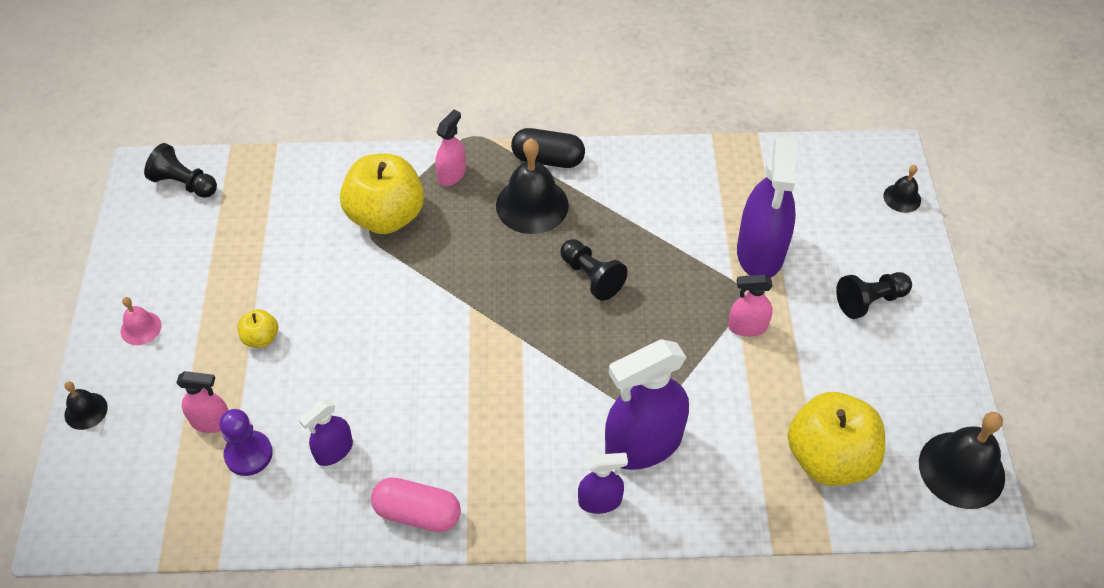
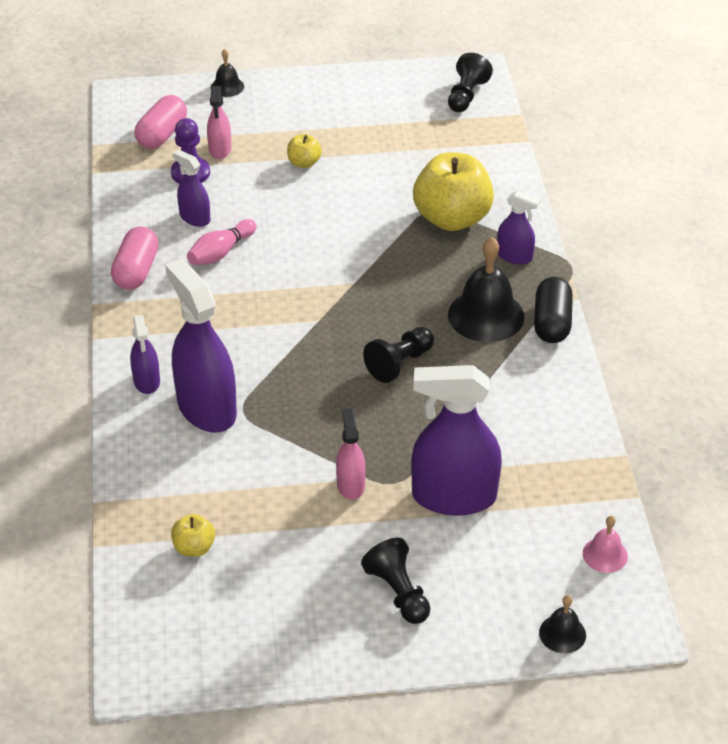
camera: 85 degrees right, 10 degrees down
pink bell [121,297,161,345] -> pink bell moved to [583,516,628,573]
pink spray bottle [435,110,466,186] -> purple spray bottle [497,190,540,265]
yellow apple [788,392,885,486] -> yellow apple [171,514,215,557], size x0.45
black bell [919,412,1005,509] -> none
none -> pink capsule [134,95,187,149]
none -> pink bowling pin [187,219,257,265]

